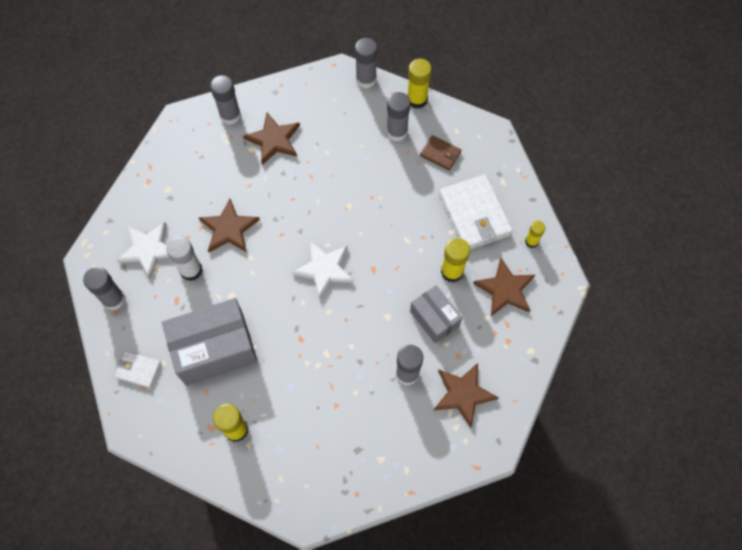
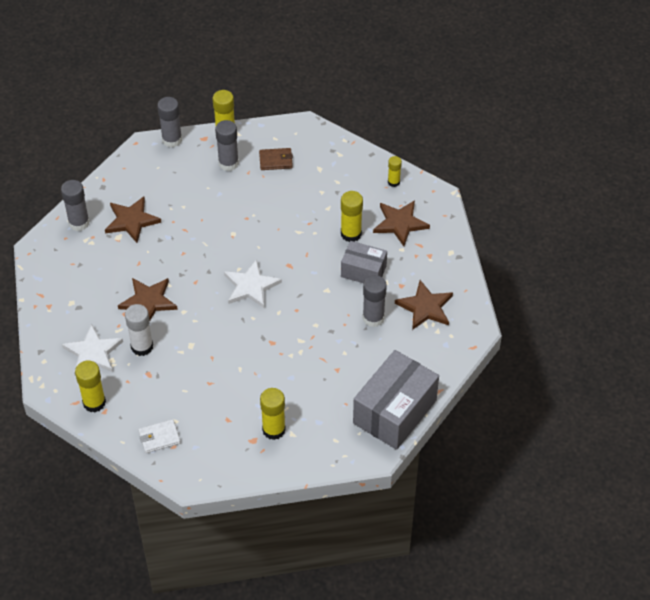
camera: 35 degrees left, 15 degrees down
grey glue stick [83,267,125,310] -> yellow glue stick [75,360,106,412]
grey box [162,298,258,386] -> grey box moved to [353,350,439,450]
white wallet [439,174,513,250] -> none

